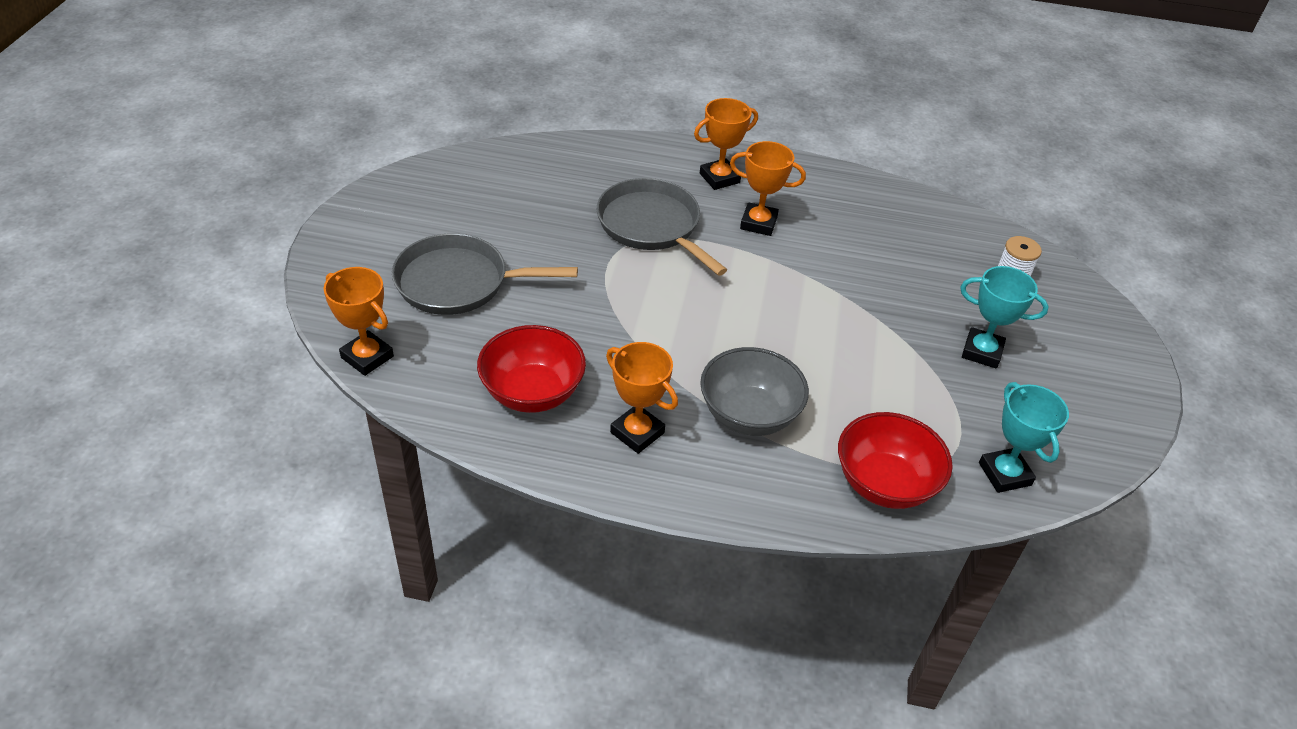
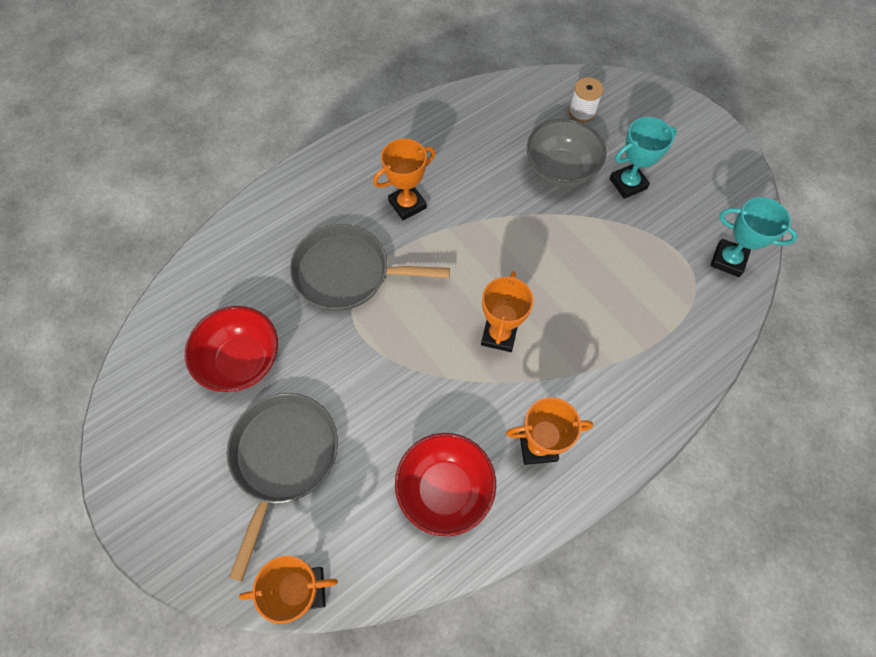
camera: 45 degrees left, 20 degrees up
grey pan [392,234,578,315] -> grey pan turned 150 degrees clockwise [227,393,338,581]
orange trophy [694,98,758,190] -> orange trophy moved to [481,271,533,352]
grey bowl [700,347,809,436] -> grey bowl moved to [527,119,606,187]
red bowl [838,412,953,509] -> red bowl moved to [185,306,278,392]

